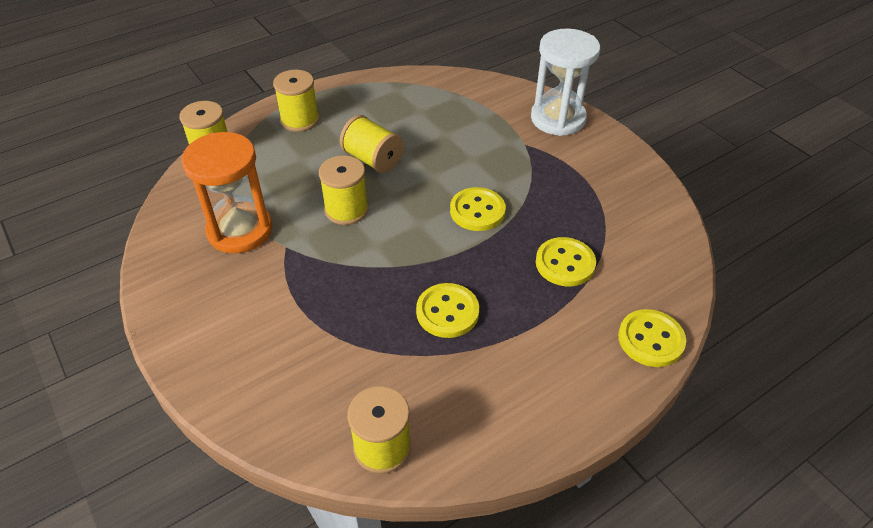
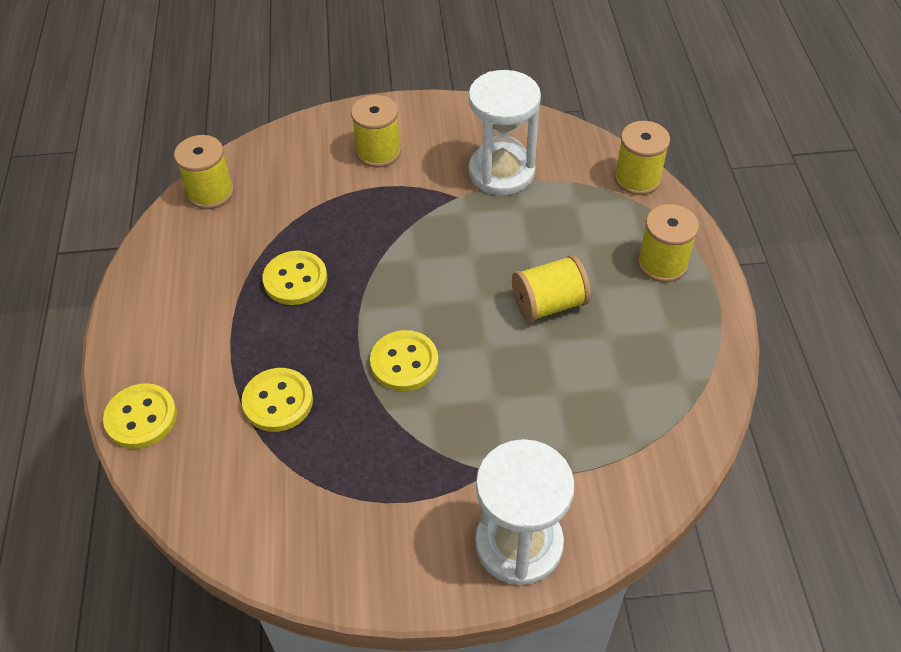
camera: 120 degrees right, 5 degrees up
orange hourglass [181,132,272,253] -> white hourglass [468,70,541,195]
yellow spool [319,155,368,225] -> yellow spool moved to [351,95,401,168]

